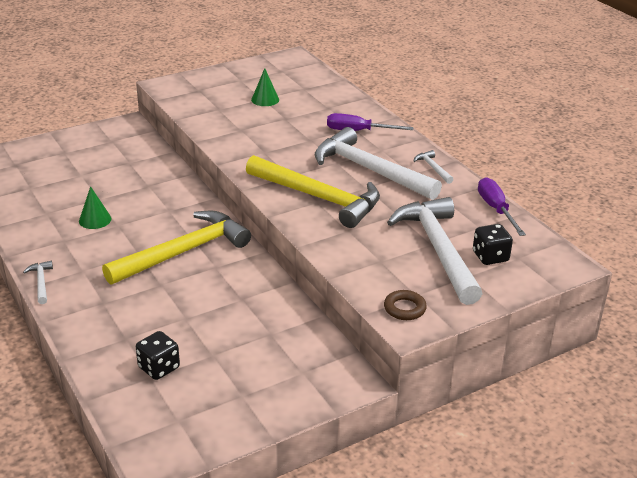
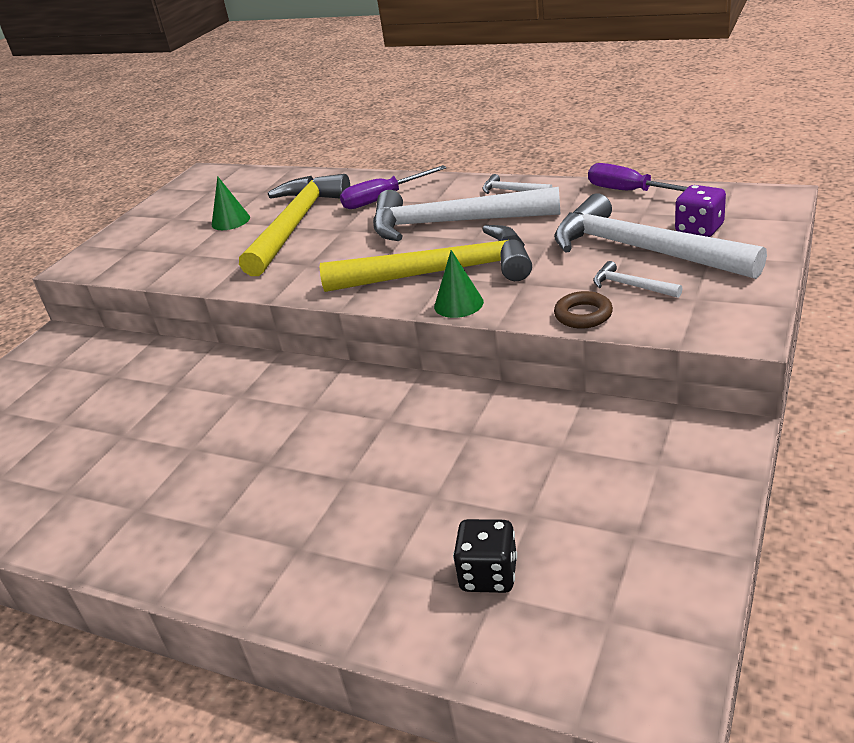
camera: 30 degrees left, 0 degrees up
white hammer [23,261,53,304] -> white hammer moved to [593,261,683,298]
green cone [79,186,112,229] -> green cone moved to [434,250,484,318]
yellow hammer [102,210,251,285] -> yellow hammer moved to [239,174,350,276]
brown ring [384,290,427,320] -> brown ring moved to [554,291,613,329]
black dice [473,224,513,265] -> purple dice [675,185,726,237]

